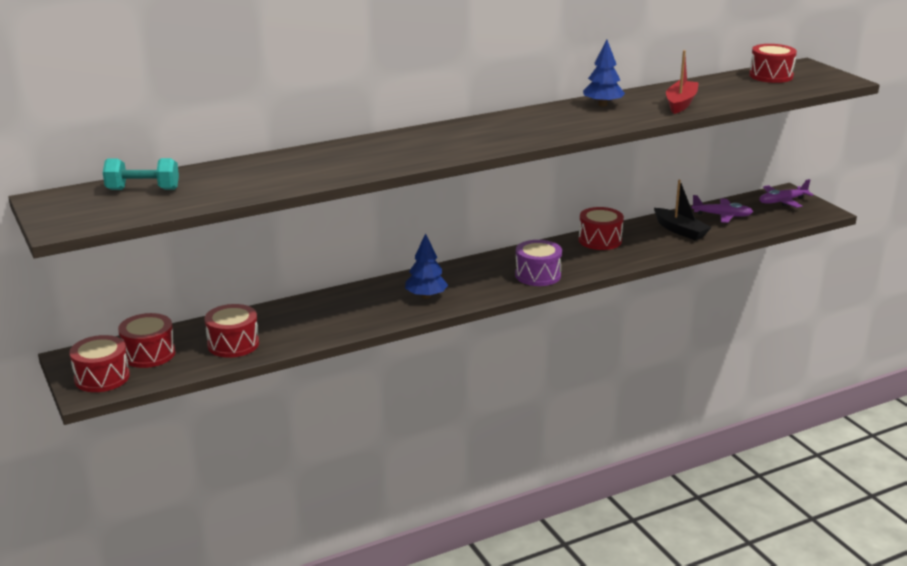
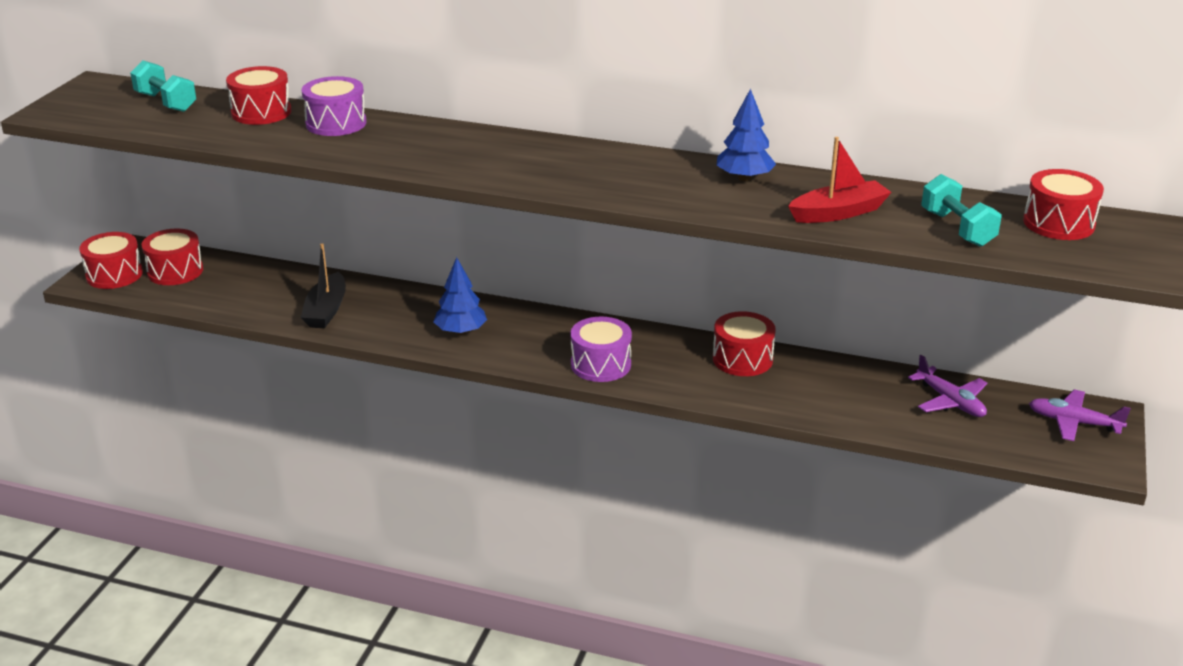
camera: 45 degrees right, 5 degrees up
red drum [205,304,259,358] -> red drum moved to [226,66,292,125]
black boat [654,180,712,240] -> black boat moved to [301,243,346,328]
none -> purple drum [302,76,367,136]
none -> turquoise dumbbell [921,174,1002,247]

